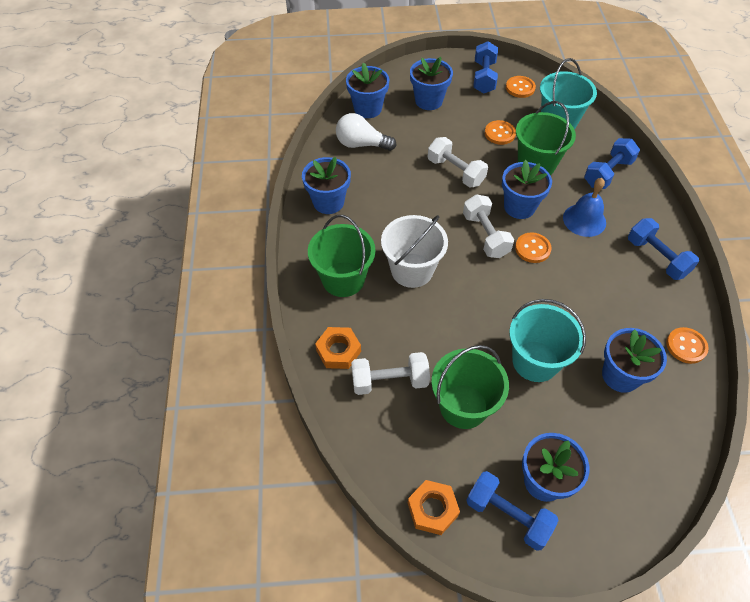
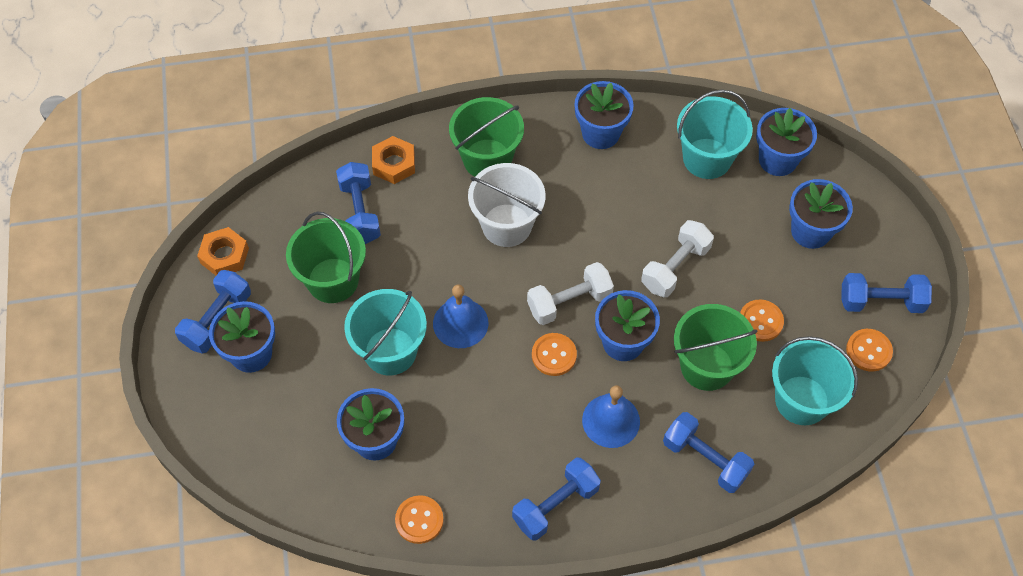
camera: 85 degrees right, 5 degrees up
white light bulb [336,113,396,151] -> turquoise bucket [677,90,753,179]
white dumbbell [351,352,430,395] -> blue dumbbell [336,162,381,244]
none -> blue bell [433,284,488,348]

